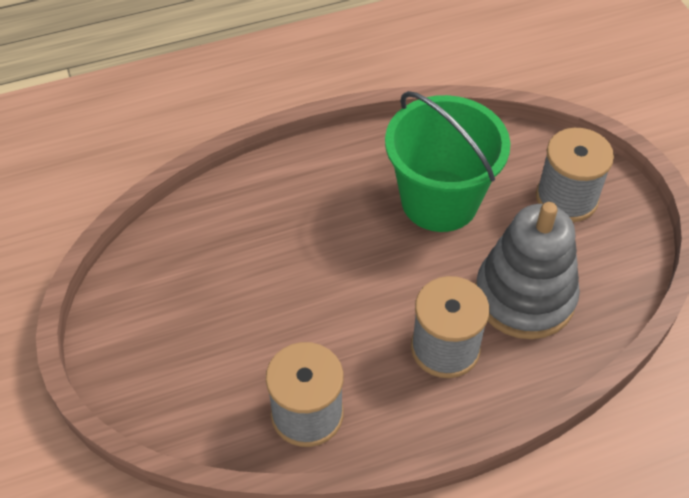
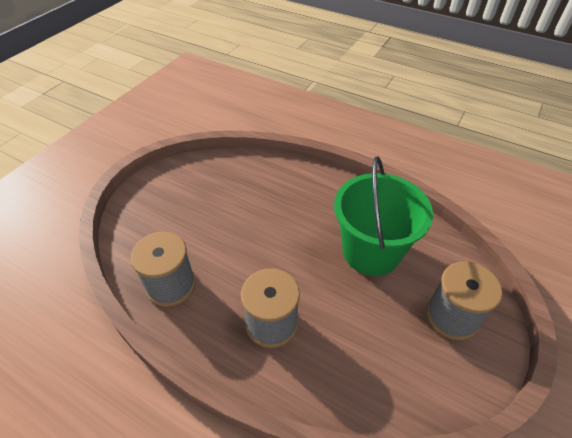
camera: 50 degrees right, 5 degrees down
grey stacking toy [476,202,580,339] -> none

